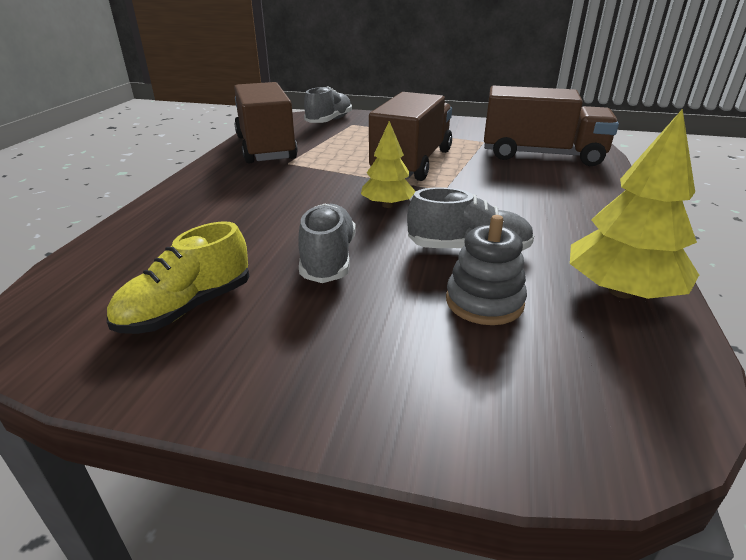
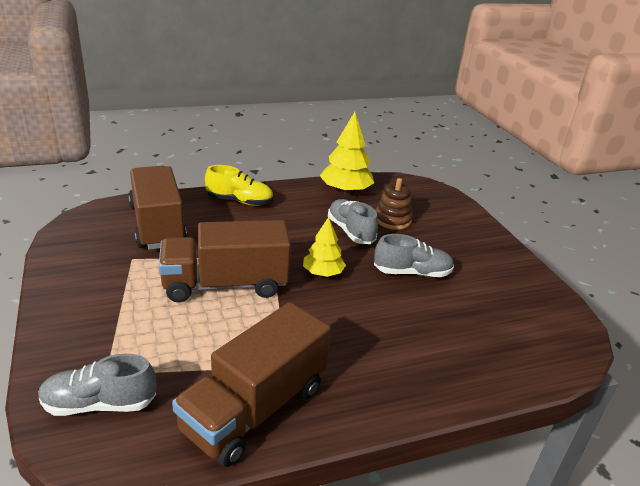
camera: 125 degrees left, 0 degrees up
yellow shoe [107,222,250,334] -> yellow shoe moved to [205,165,273,206]
grey shoe [298,204,356,283] -> grey shoe turned 150 degrees counterclockwise [374,234,454,277]
grey stacking toy [446,215,527,325] -> brown stacking toy [375,178,413,230]

